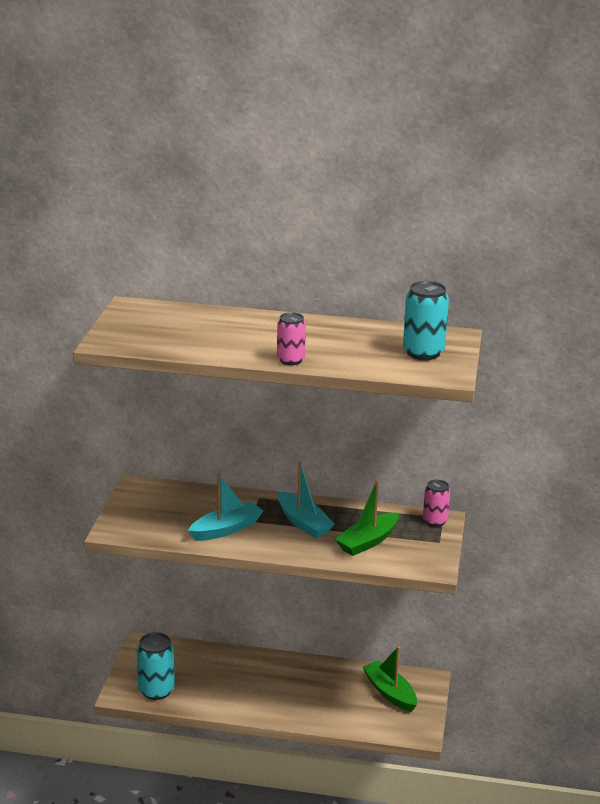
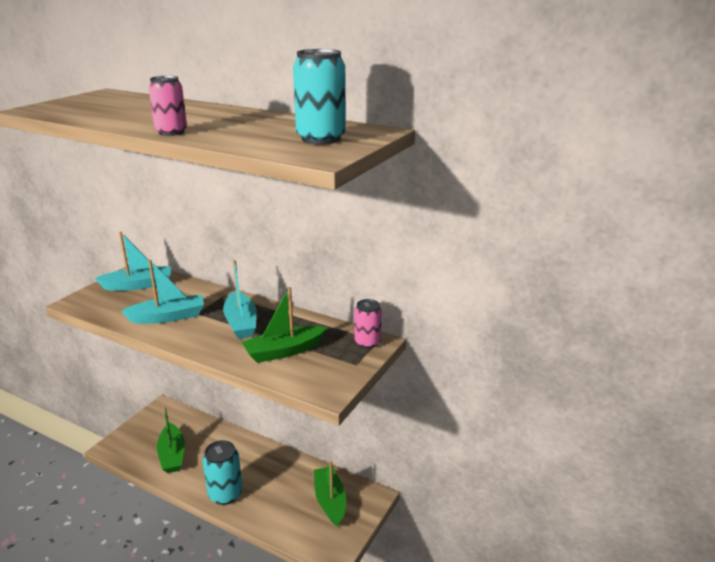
camera: 20 degrees right, 0 degrees up
turquoise can [137,632,175,700] -> turquoise can moved to [203,440,243,505]
none -> turquoise boat [95,232,171,291]
none -> green boat [157,407,185,473]

